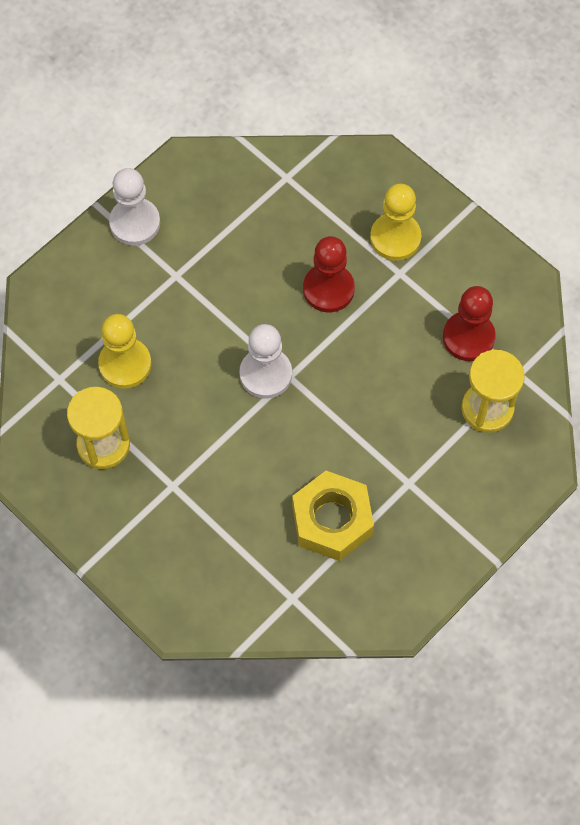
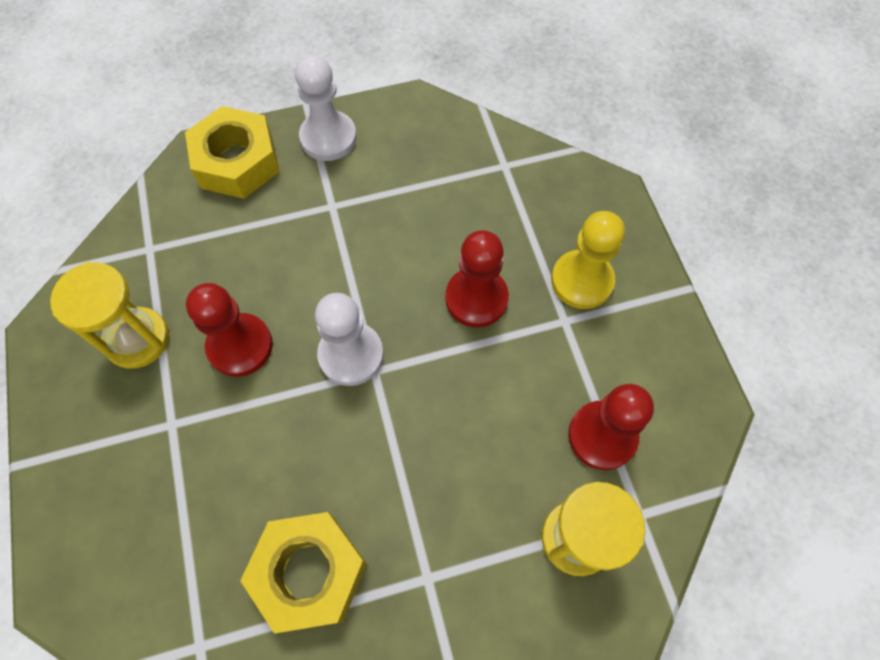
camera: 30 degrees right, 0 degrees up
yellow pawn [98,314,151,389] -> none
none -> yellow nut [185,106,280,199]
none -> red pawn [186,283,273,377]

